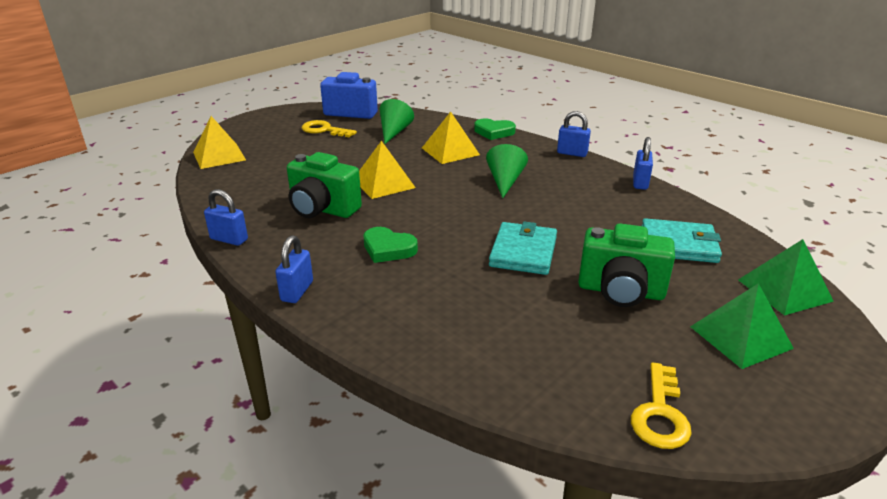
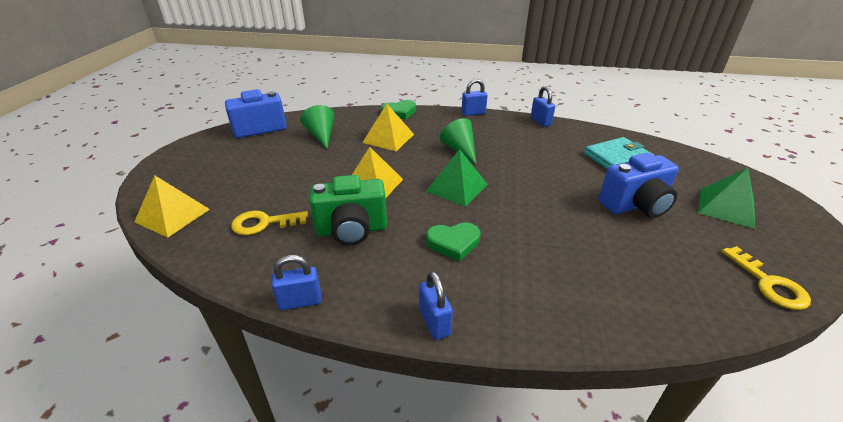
camera: 35 degrees left, 5 degrees up
yellow key [302,120,357,137] -> yellow key moved to [231,211,308,235]
turquoise wallet [489,221,557,275] -> none
green camera [578,223,675,307] -> blue camera [599,153,679,218]
green pyramid [738,239,834,315] -> green pyramid moved to [426,149,488,207]

